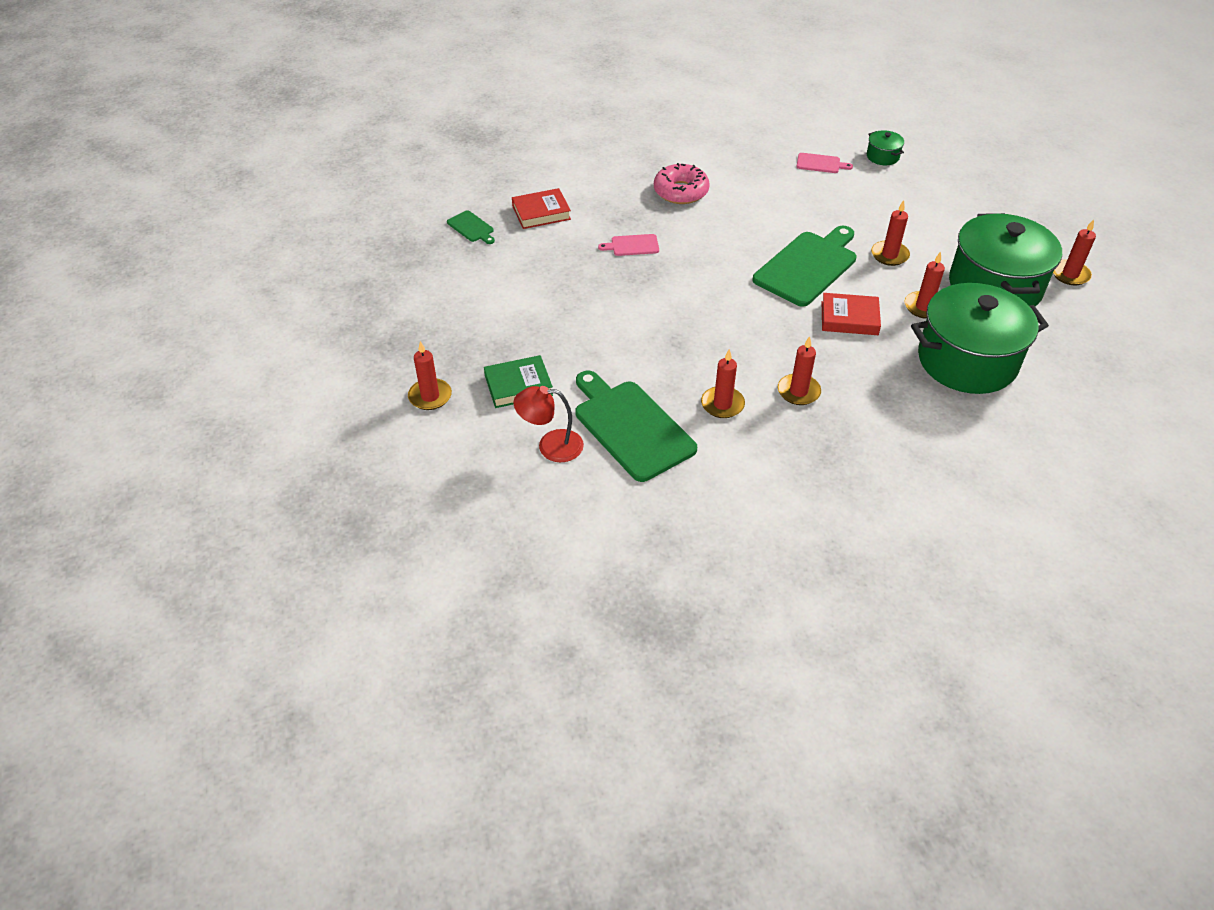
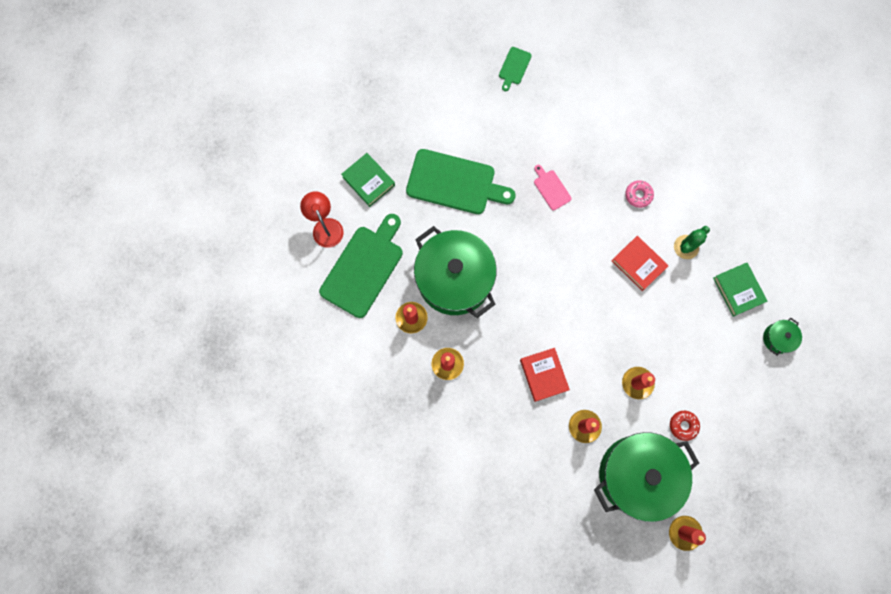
camera: 65 degrees right, 30 degrees up
red candle [408,341,452,410] -> none
red book [512,188,571,229] -> red book moved to [612,236,668,291]
pink donut [654,163,710,204] -> pink donut [625,180,654,208], size x0.58
green cutting board [753,226,856,307] -> green cutting board moved to [406,149,516,214]
pink cutting board [796,153,853,173] -> green book [713,263,767,317]
green pot [911,283,1049,394] -> green pot moved to [414,226,497,318]
none -> red donut [670,411,700,441]
none -> green cactus [674,226,710,259]

